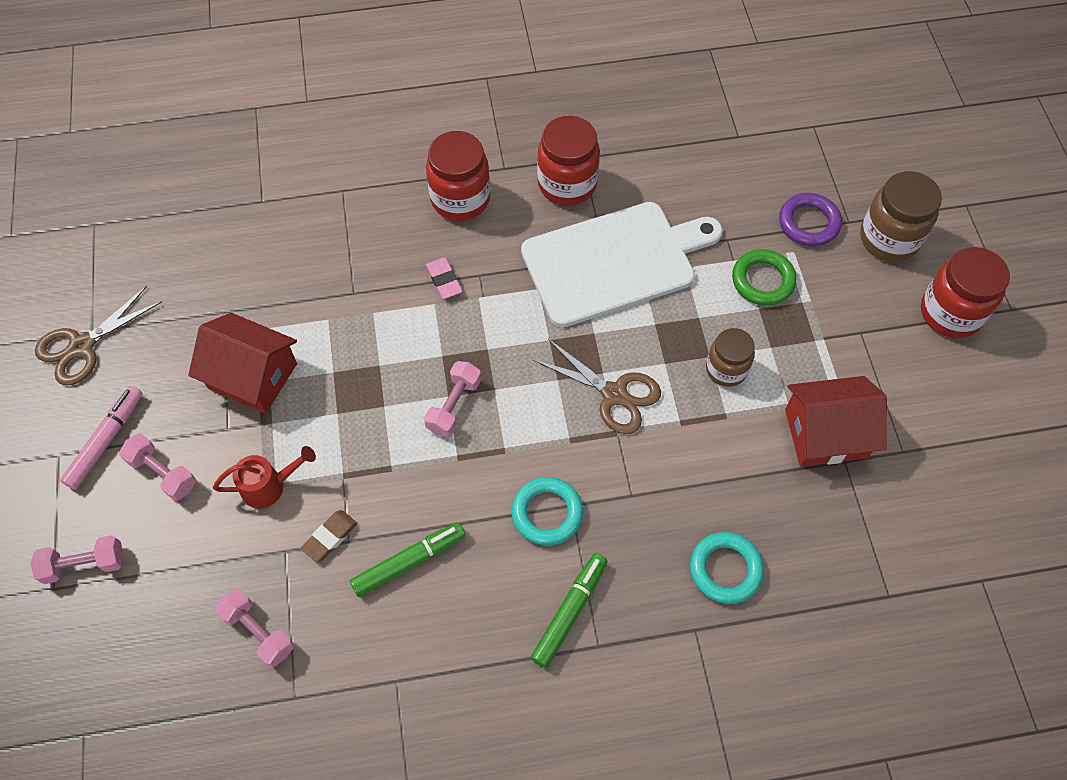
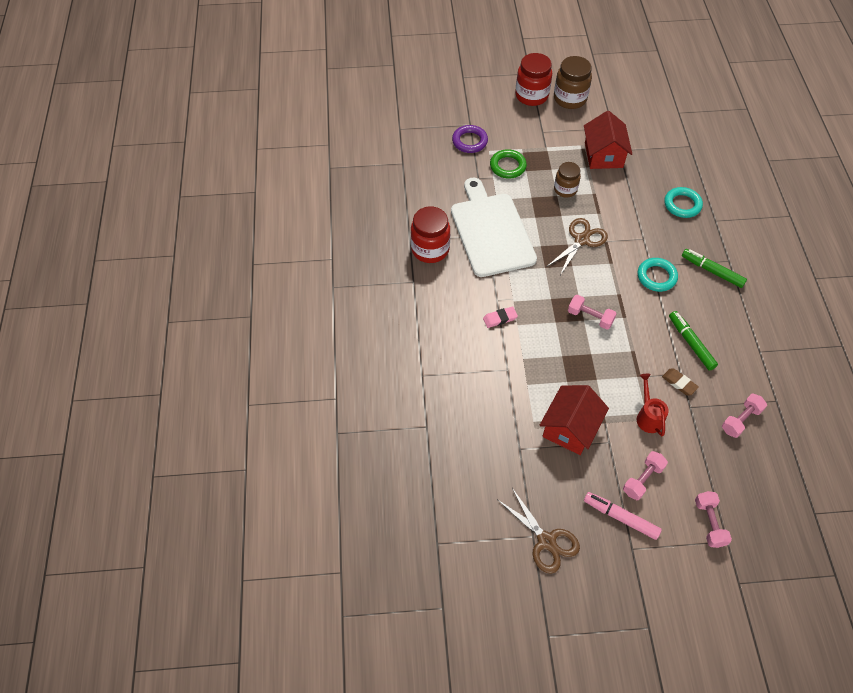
camera: 85 degrees left, 5 degrees down
red jar [426,131,490,221] -> none
brown jar [860,171,942,262] -> brown jar moved to [554,56,592,109]

